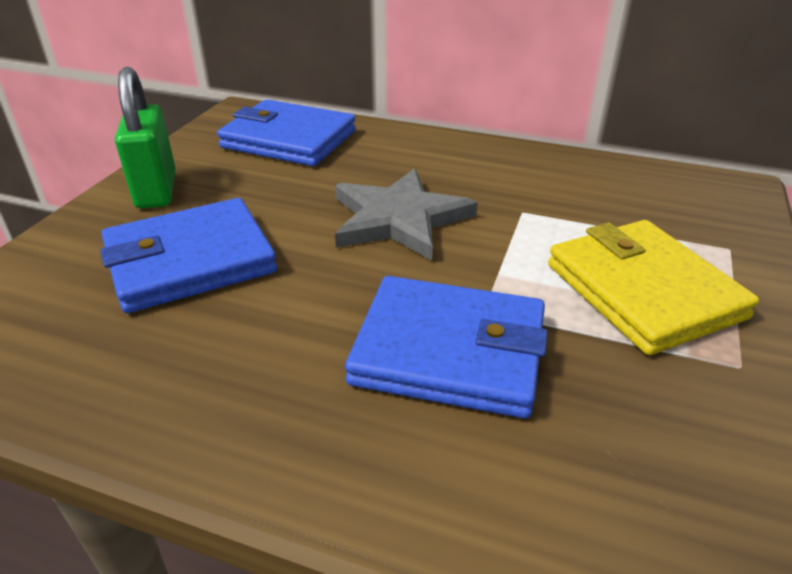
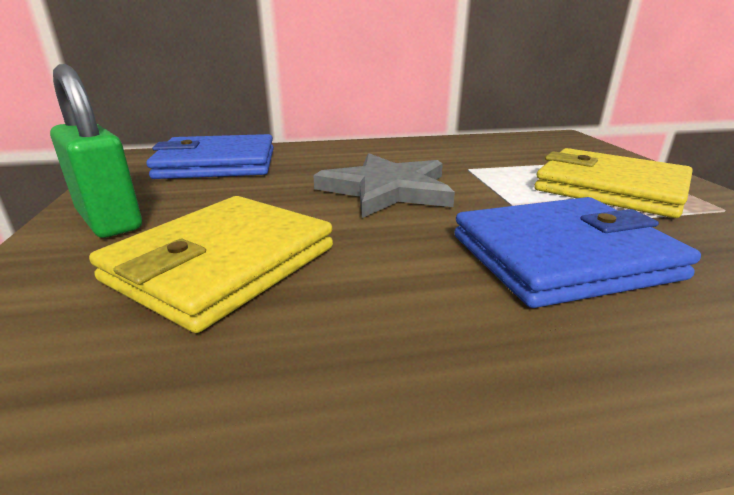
camera: 30 degrees left, 10 degrees down
blue wallet [100,198,277,313] -> yellow wallet [89,196,333,333]

